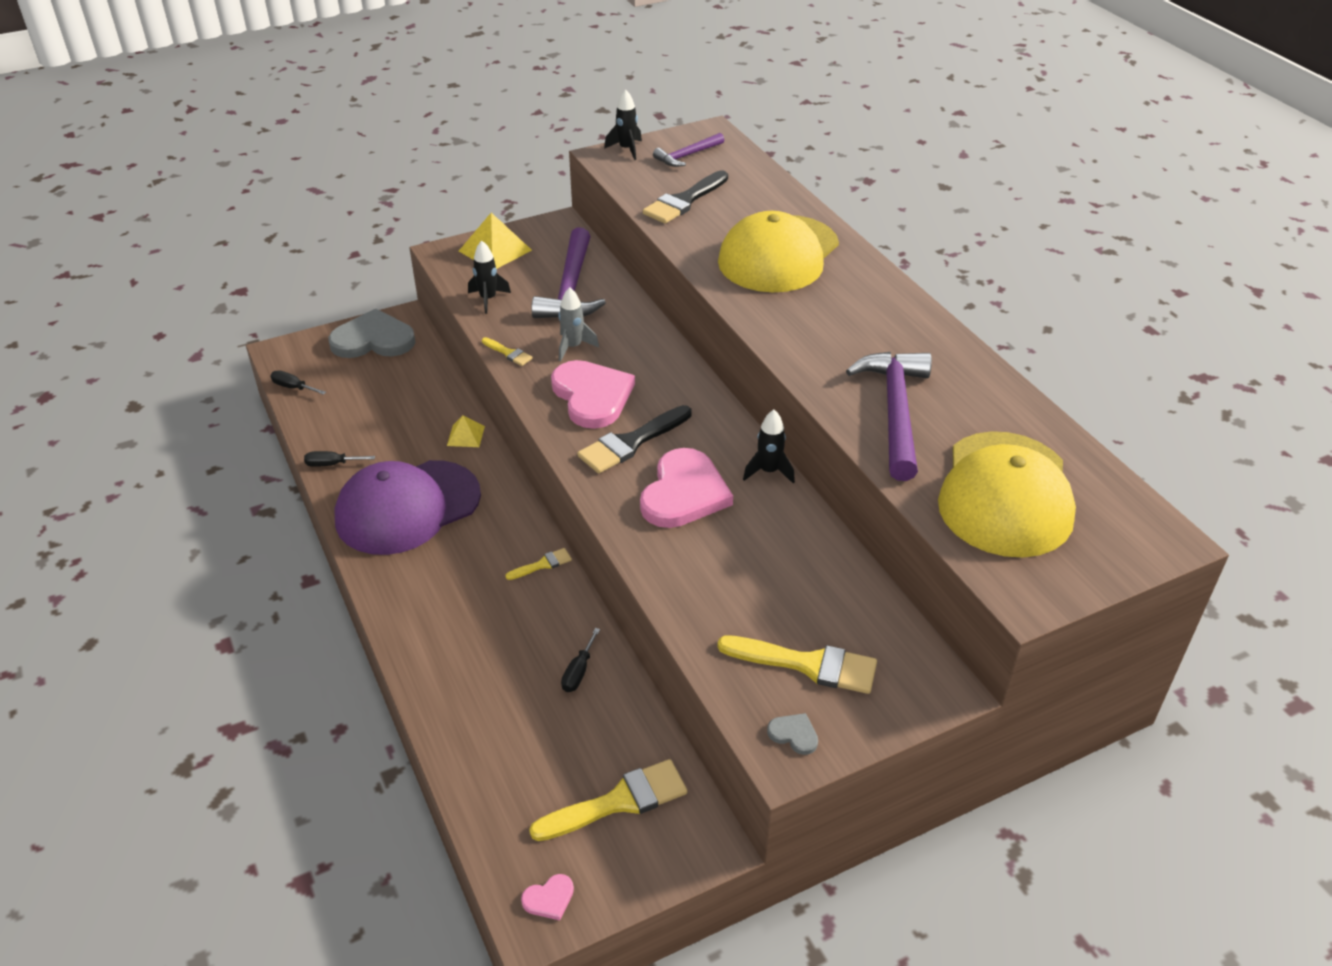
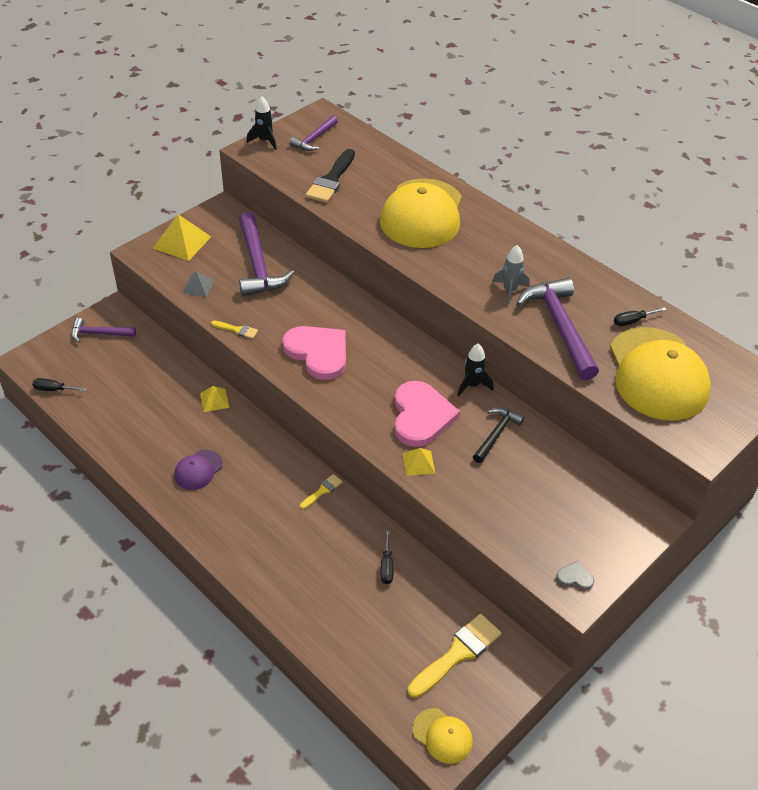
camera: 20 degrees left, 5 degrees up
black screwdriver [304,451,375,467] -> black screwdriver moved to [614,307,667,326]
grey heart [328,309,415,358] -> purple hammer [72,318,136,343]
purple cap [335,460,481,555] -> purple cap [174,450,223,490], size x0.45
black rocket [468,241,511,314] -> grey pyramid [183,271,214,297]
pink heart [521,874,574,920] -> yellow cap [413,708,473,764]
grey rocket [558,287,599,361] -> grey rocket moved to [492,245,530,305]
black brush [577,405,692,473] -> none
yellow brush [717,635,877,694] -> none
none -> yellow pyramid [403,448,435,476]
none -> black hammer [473,408,524,463]

